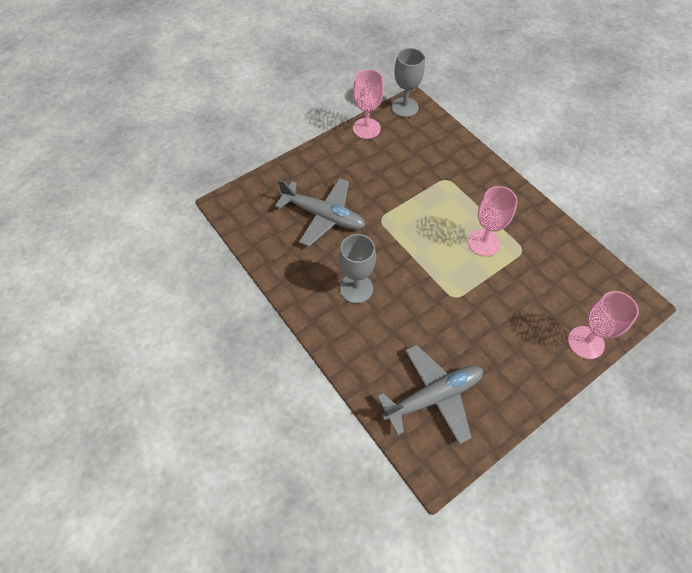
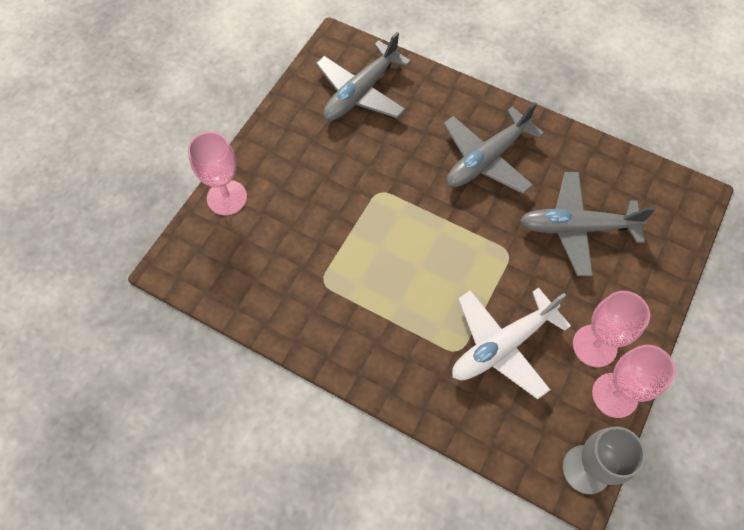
camera: 155 degrees right, 5 degrees up
grey goblet [339,234,376,303] -> grey plane [444,102,544,194]
pink goblet [468,186,518,256] -> pink goblet moved to [573,291,650,367]
none -> white plane [452,288,571,399]

